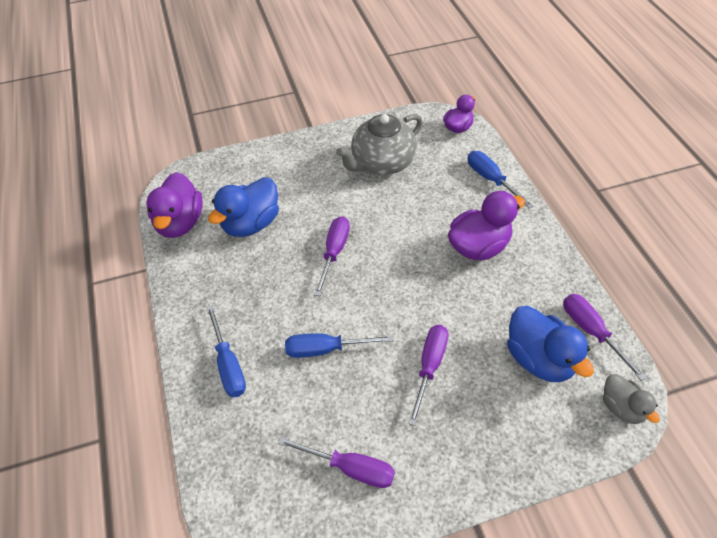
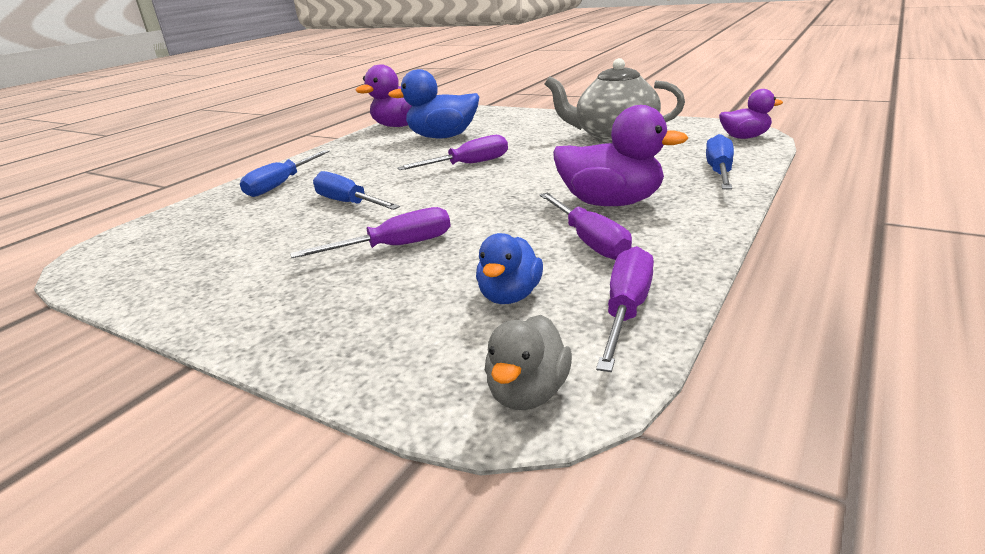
camera: 50 degrees right, 25 degrees down
purple screwdriver [278,437,395,488] -> purple screwdriver moved to [540,193,632,260]
blue duck [507,306,594,382] -> blue duck [476,233,543,304], size x0.60

